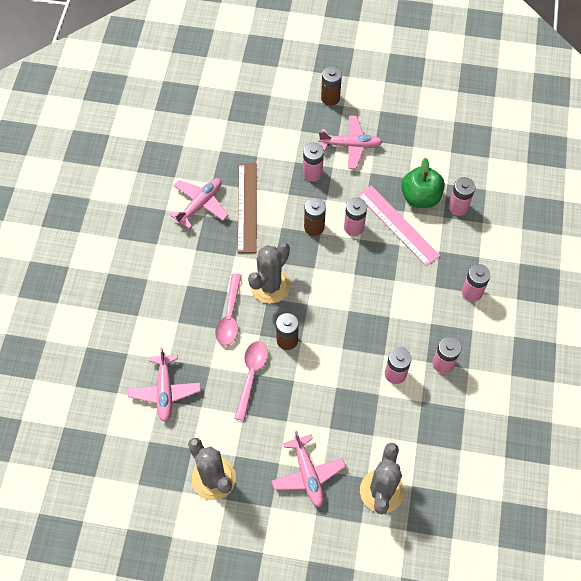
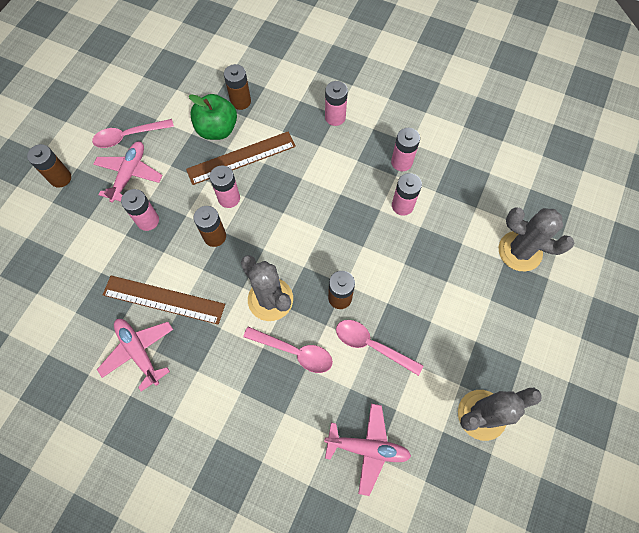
camera: 75 degrees left, 5 degrees up
pink plane [272,431,346,507] -> none
pink ruler [357,186,440,266] -> brown ruler [186,132,296,185]
pink battery [448,177,476,216] -> brown battery [224,64,251,110]
none -> pink spoon [92,119,174,148]

